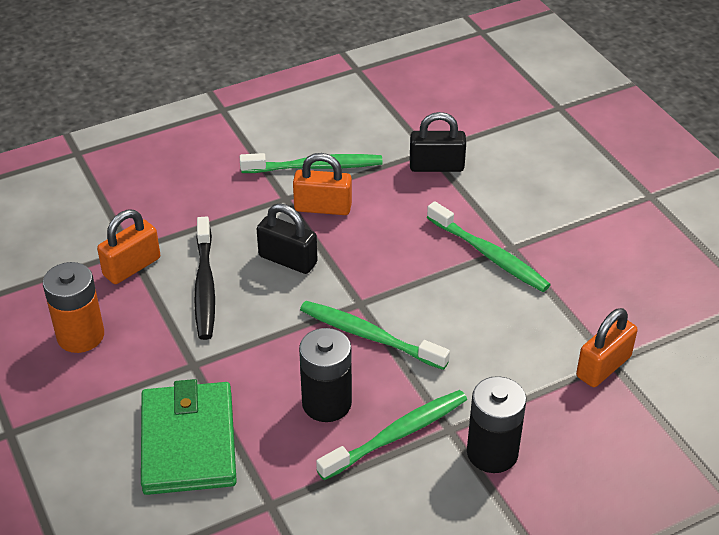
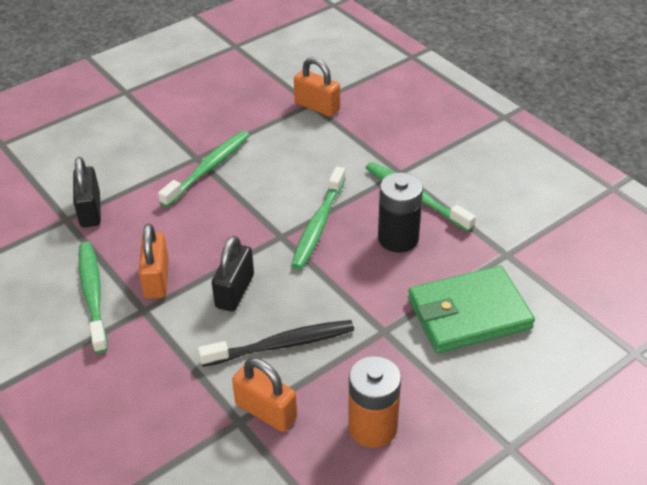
camera: 100 degrees left, 0 degrees up
black battery [467,376,527,473] -> none

